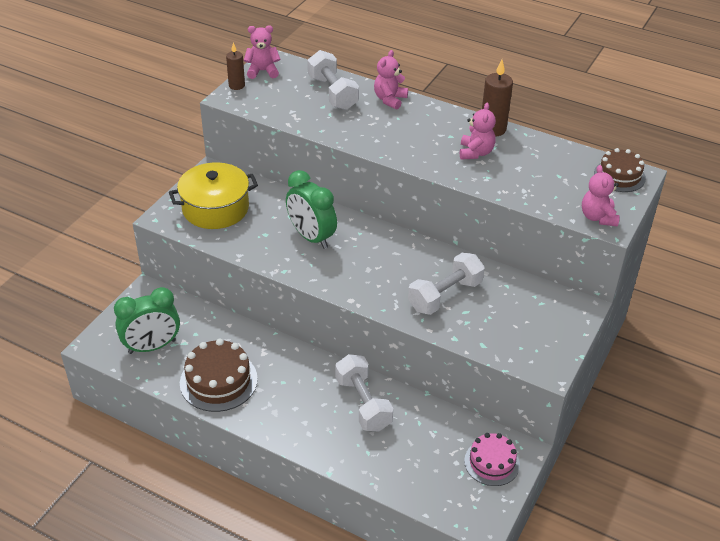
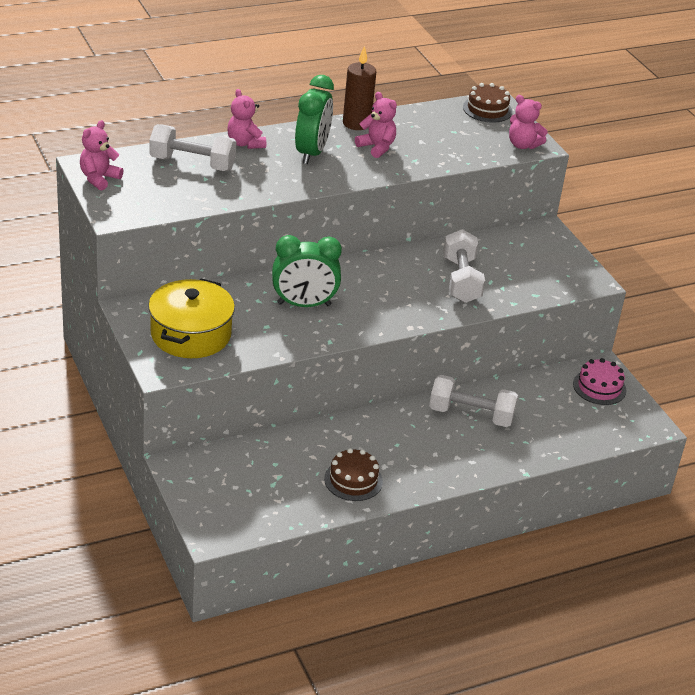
camera: 55 degrees left, 5 degrees down
green clock [114,287,180,354] -> green clock moved to [295,75,334,164]
brown cake [180,339,258,412] -> brown cake [324,448,383,501], size x0.67
brown candle [226,42,245,90] -> none

